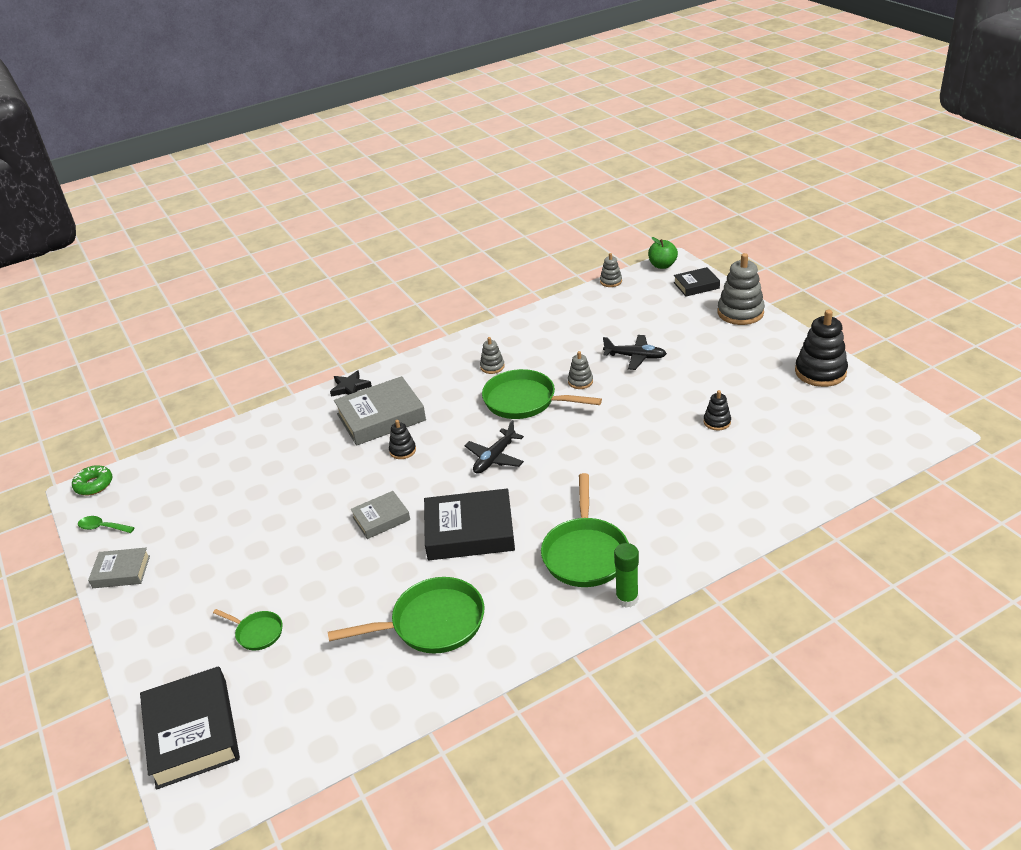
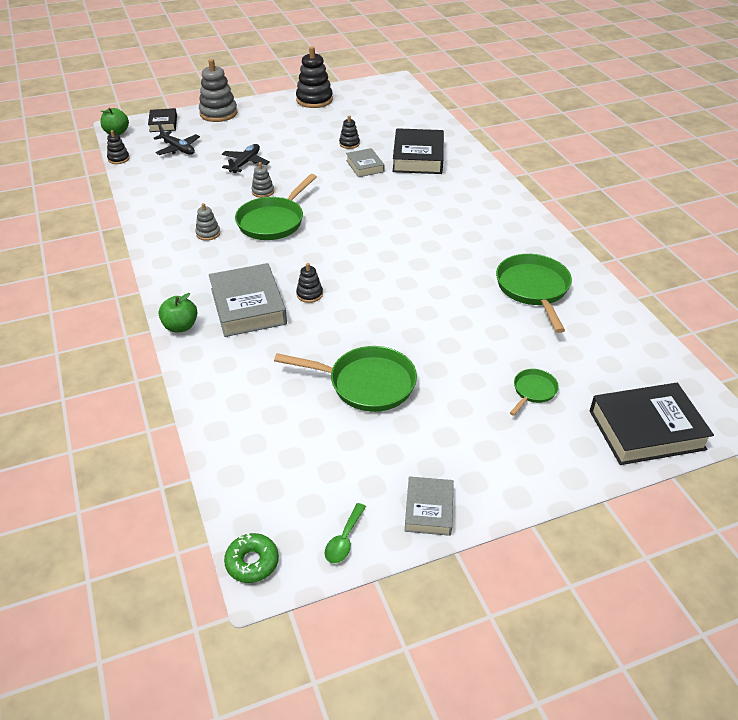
camera: 85 degrees left, 5 degrees up
black star [330,370,372,397] -> green apple [159,293,197,332]
grey book [350,491,410,539] -> grey book moved to [346,148,384,177]
black book [424,488,515,560] -> black book moved to [393,128,444,174]
black plane [464,420,524,474] -> black plane moved to [154,124,200,155]
green pan [541,473,629,587] -> green pan moved to [274,346,417,412]
grey stacking toy [600,253,622,287] -> black stacking toy [107,130,130,164]
green glue stick [614,543,639,608] -> none

